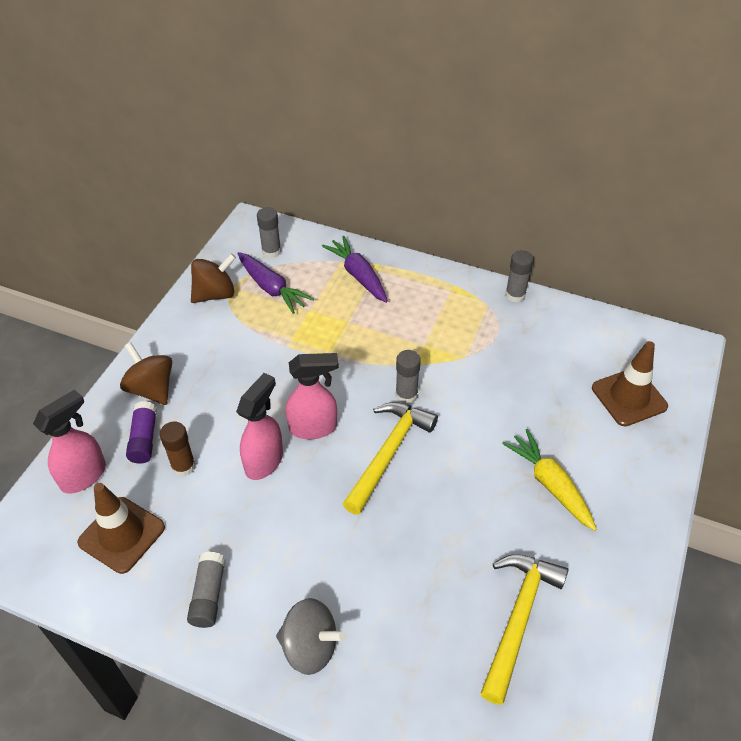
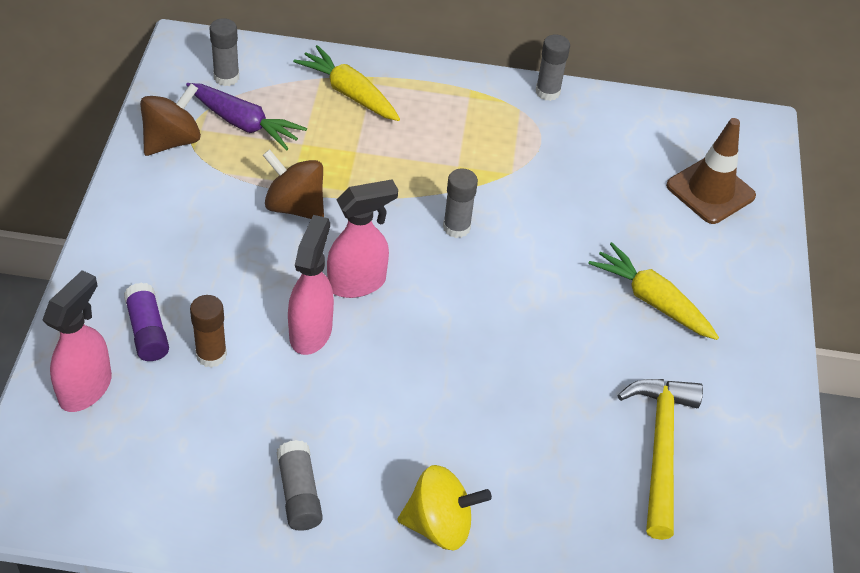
camera: 20 degrees left, 0 degrees up
brown traffic cone [77,483,165,574] -> none
brown spinning top [120,342,172,405] -> brown spinning top moved to [263,149,324,219]
grey spinning top [276,598,346,675] -> yellow spinning top [398,465,492,550]
purple carrot [322,236,388,303] -> yellow carrot [293,45,400,121]
yellow hammer [343,402,438,515] -> none

